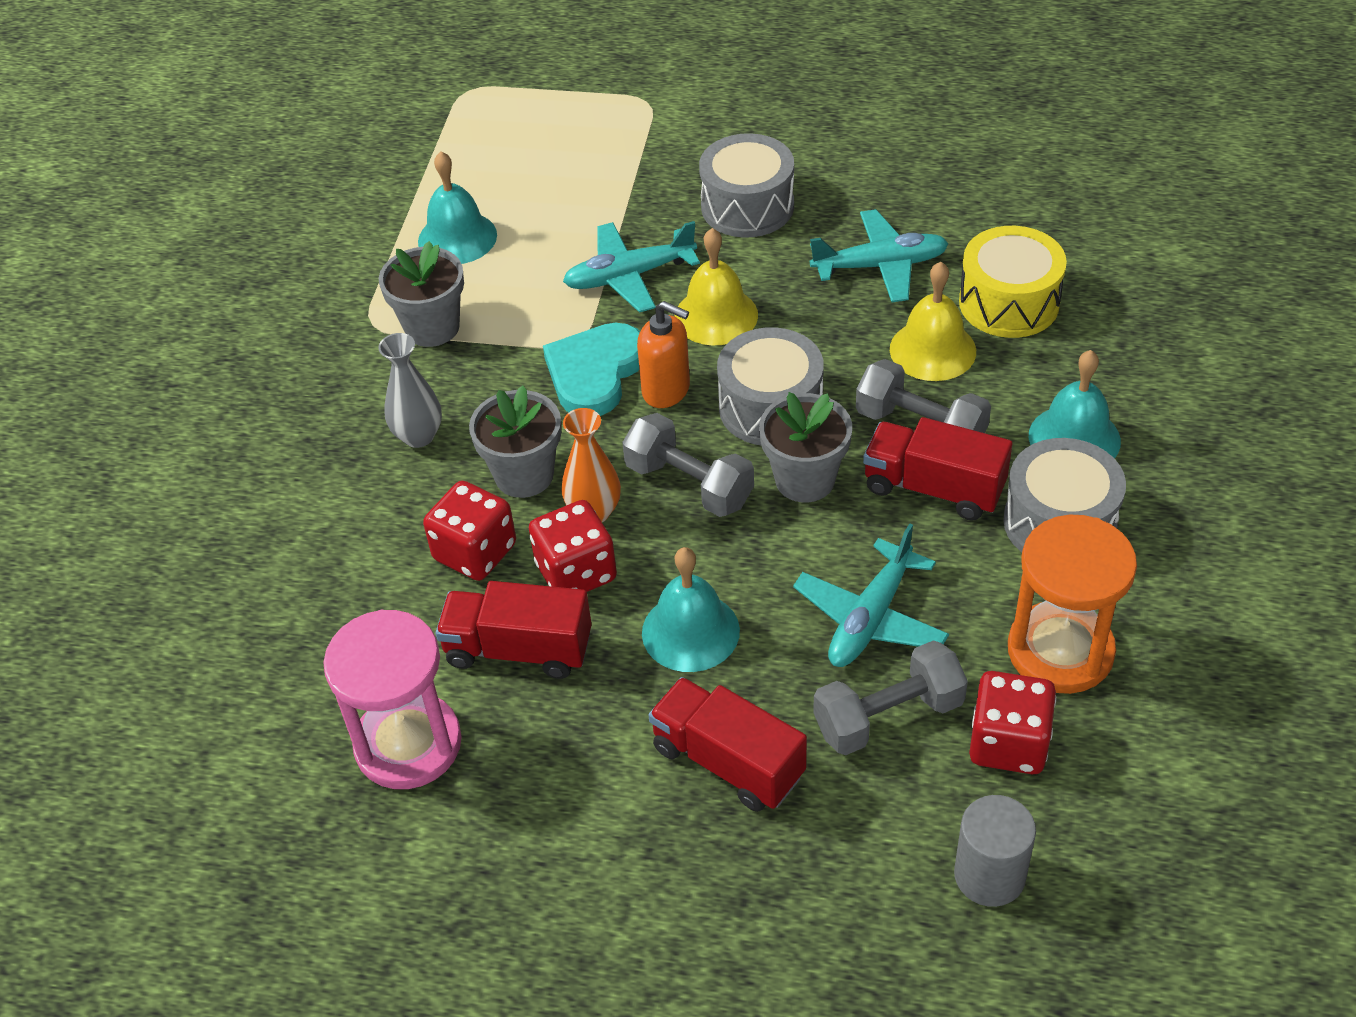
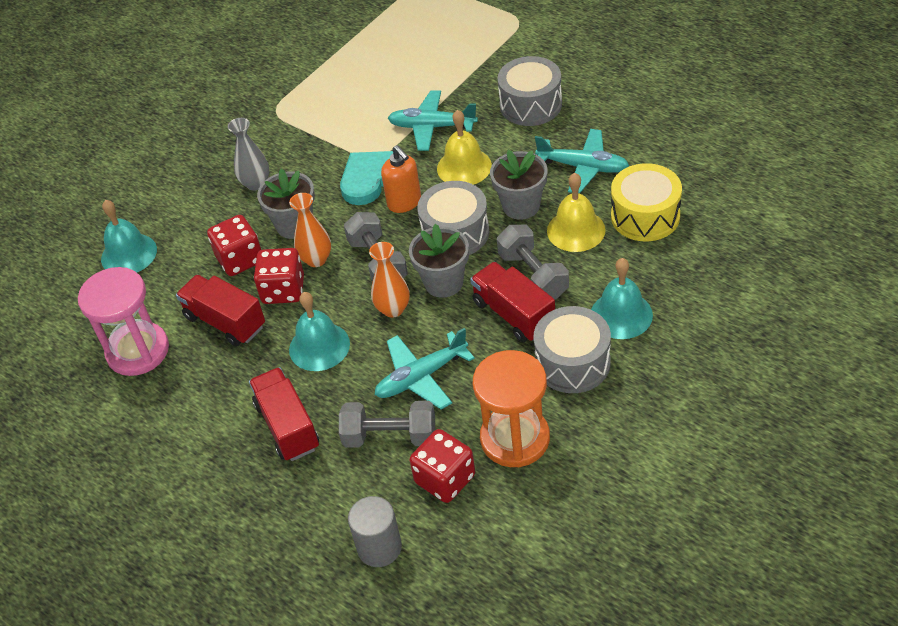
camera: 30 degrees right, 0 degrees up
grey flower pot [379,241,464,347] -> grey flower pot moved to [490,150,548,220]
turquoise bell [418,151,497,264] -> turquoise bell moved to [101,200,157,272]
none -> orange vase [369,242,410,318]

